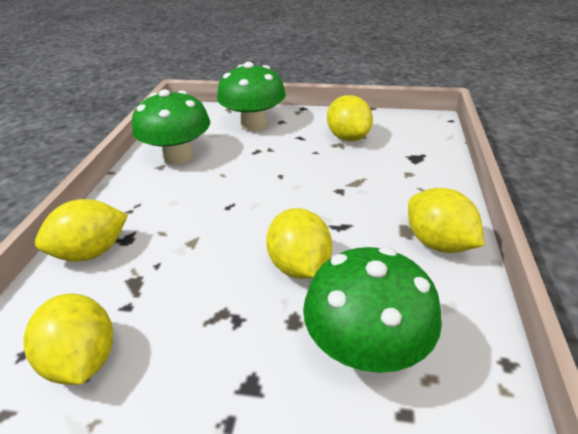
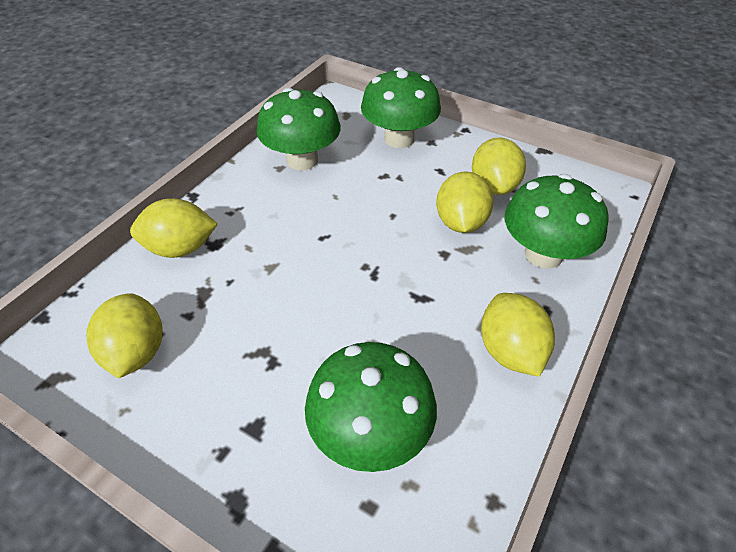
camera: 20 degrees right, 10 degrees up
yellow lemon [266,208,332,279] -> yellow lemon moved to [436,171,494,233]
none -> green mushroom [505,174,609,269]

